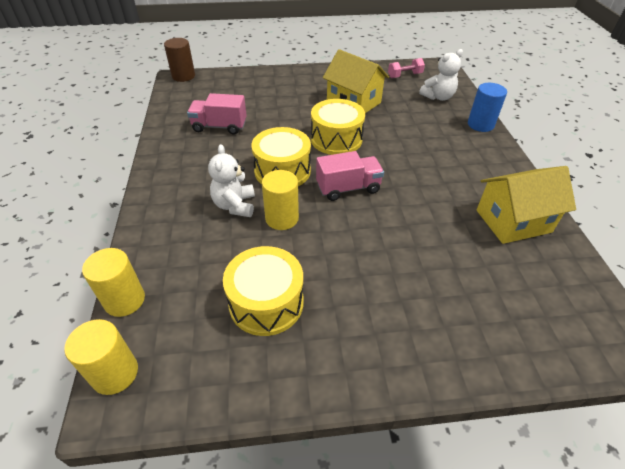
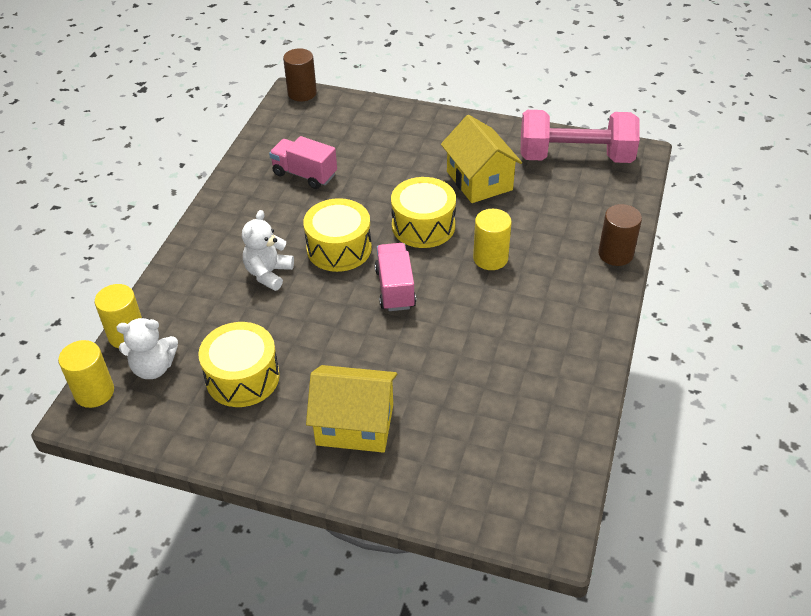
camera: 25 degrees right, 0 degrees up
yellow cylinder [262,170,299,230] -> yellow cylinder moved to [473,209,512,270]
pink truck [316,151,384,201] -> pink truck turned 105 degrees counterclockwise [375,243,416,311]
pink dumbbell [388,58,425,78] -> pink dumbbell [521,110,640,163], size x2.39
white teddy bear [419,49,463,101] -> white teddy bear moved to [117,318,178,379]
blue cylinder [468,83,507,132] -> brown cylinder [598,204,642,266]
yellow house [476,166,576,244] -> yellow house moved to [306,365,397,453]

